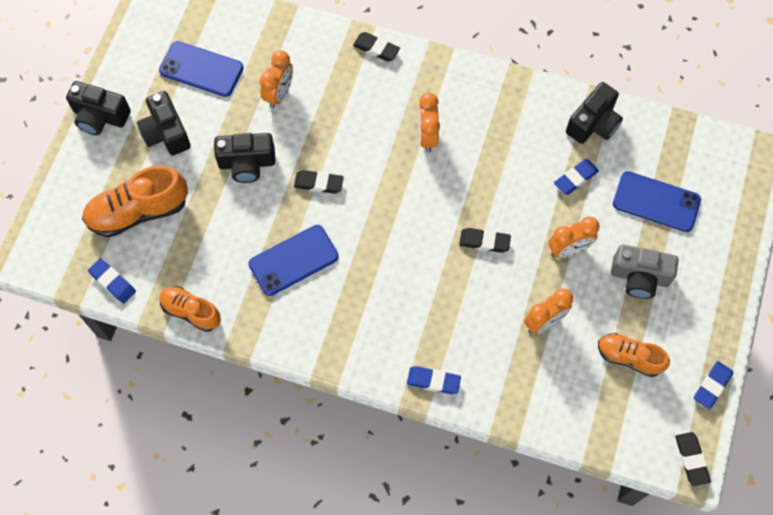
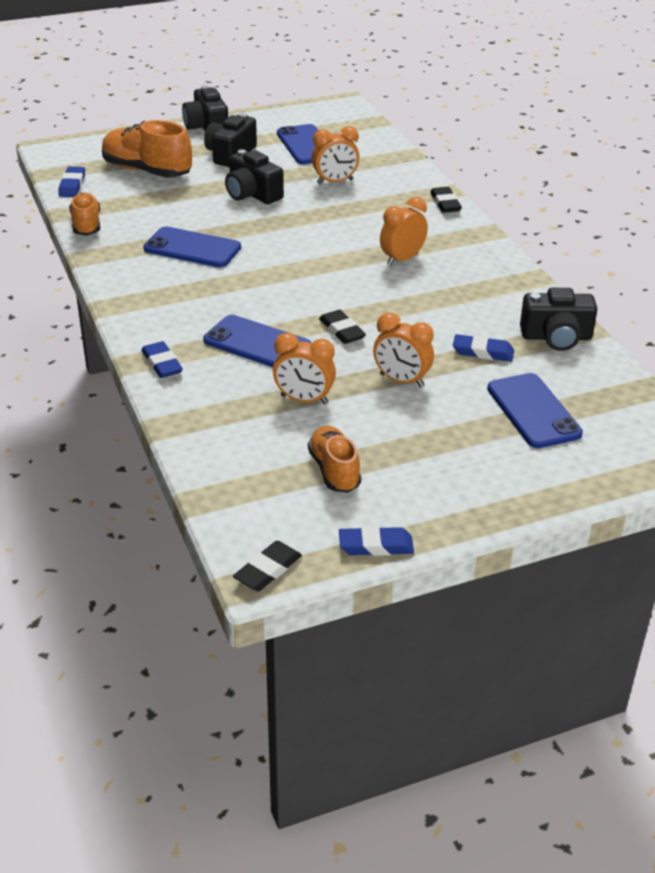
camera: 50 degrees right, 30 degrees down
black eraser [294,170,344,194] -> none
grey camera [611,245,679,299] -> none
none -> blue phone [203,315,311,367]

